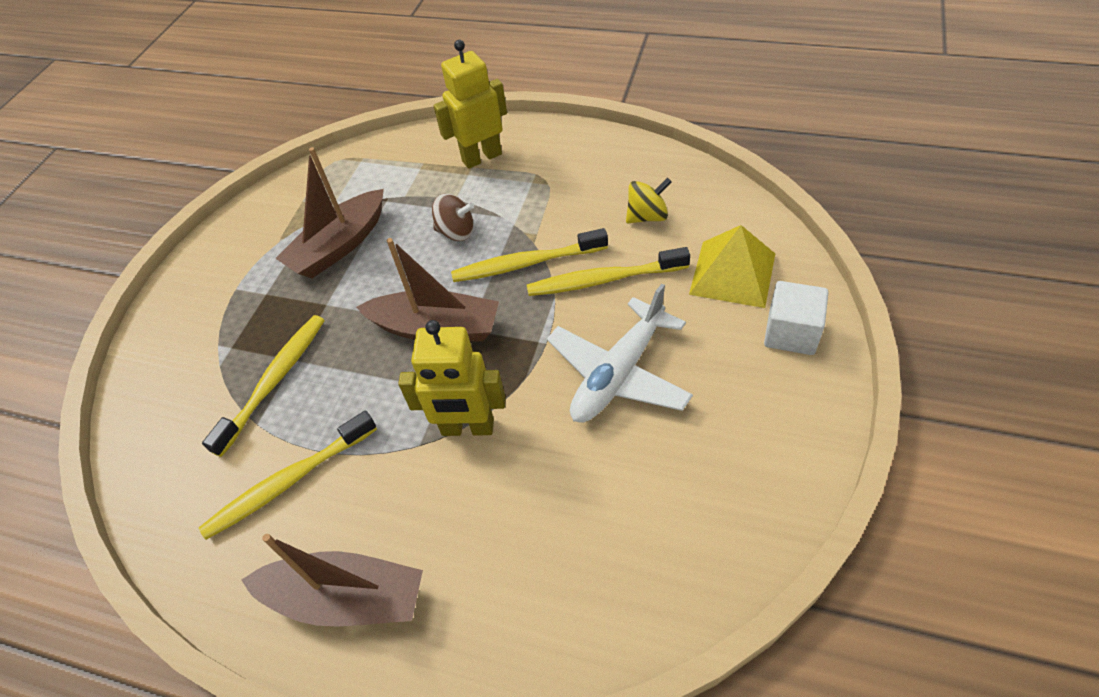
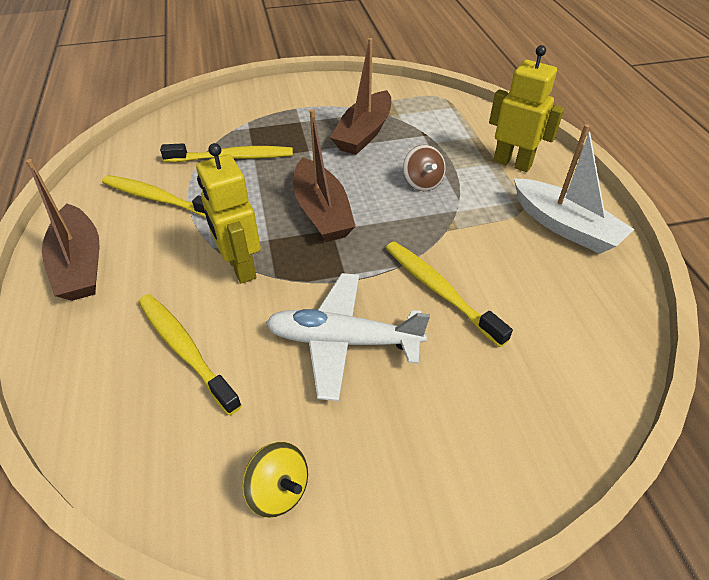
camera: 55 degrees right, 5 degrees down
brown boat [275,147,384,278] -> brown boat turned 75 degrees counterclockwise [330,38,391,155]
yellow toothbrush [451,228,608,282] -> yellow toothbrush moved to [138,294,242,415]
yellow spinning top [626,178,672,223] -> yellow spinning top moved to [242,442,308,518]
yellow pyramid [689,225,775,308] -> none
white cube [764,281,829,355] -> none
none -> white boat [514,124,634,254]

